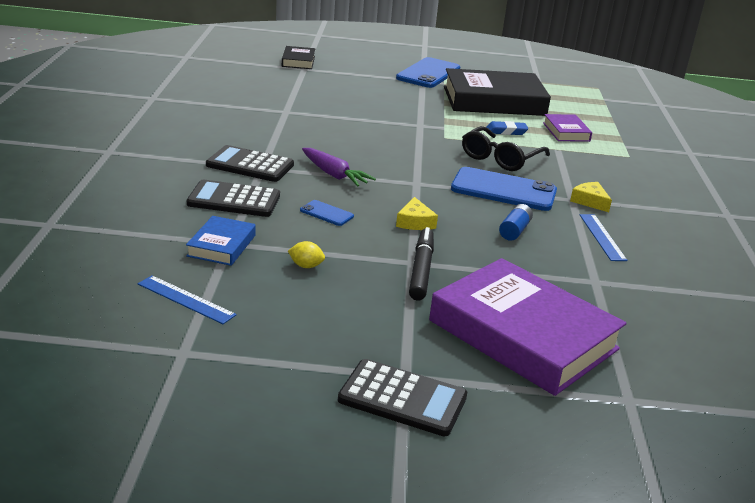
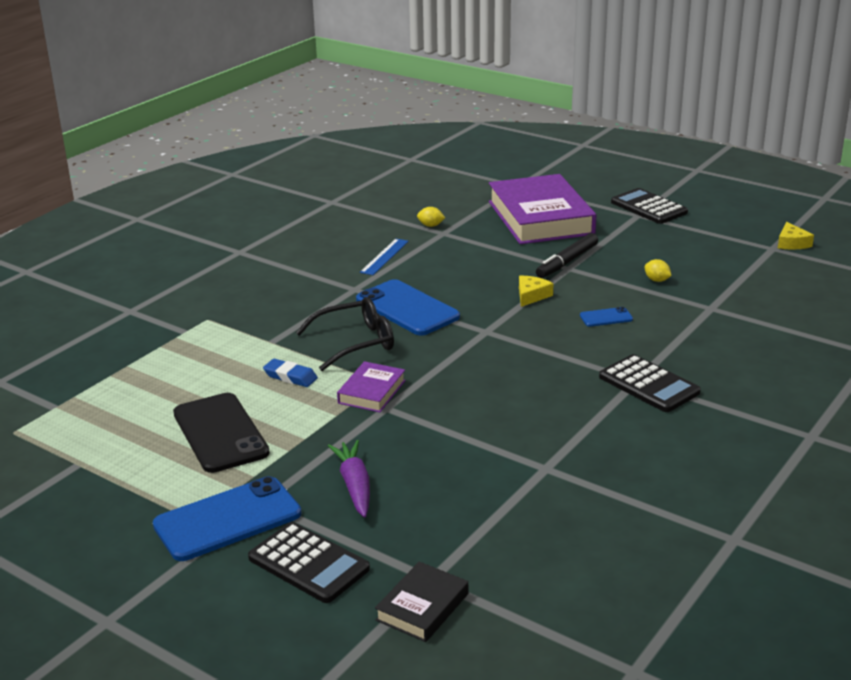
camera: 145 degrees left, 0 degrees up
blue ruler [138,275,237,324] -> none
blue book [186,216,256,266] -> none
black calculator [187,180,280,217] -> black calculator moved to [248,522,370,603]
blue phone [300,200,354,226] -> blue phone turned 75 degrees counterclockwise [580,307,633,327]
purple carrot [302,148,376,187] -> purple carrot moved to [328,440,370,518]
black book [444,68,551,116] -> black phone [173,393,270,473]
blue battery [499,204,533,241] -> none
purple book [543,114,592,142] -> purple book moved to [337,361,406,412]
yellow cheese [570,182,612,212] -> yellow cheese moved to [778,222,814,250]
none -> yellow lemon [417,207,445,227]

